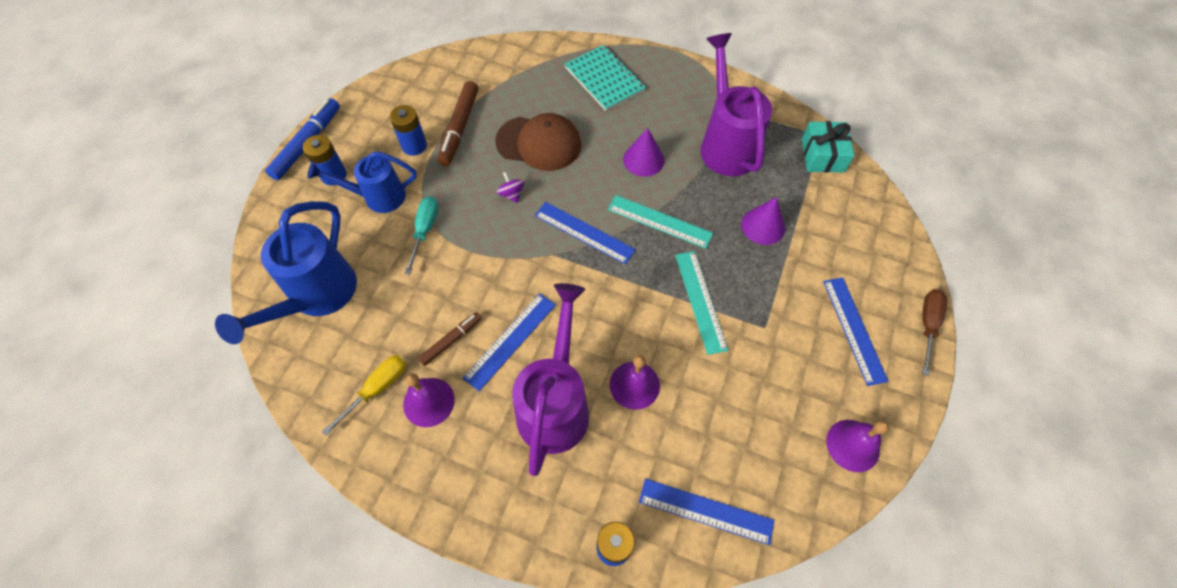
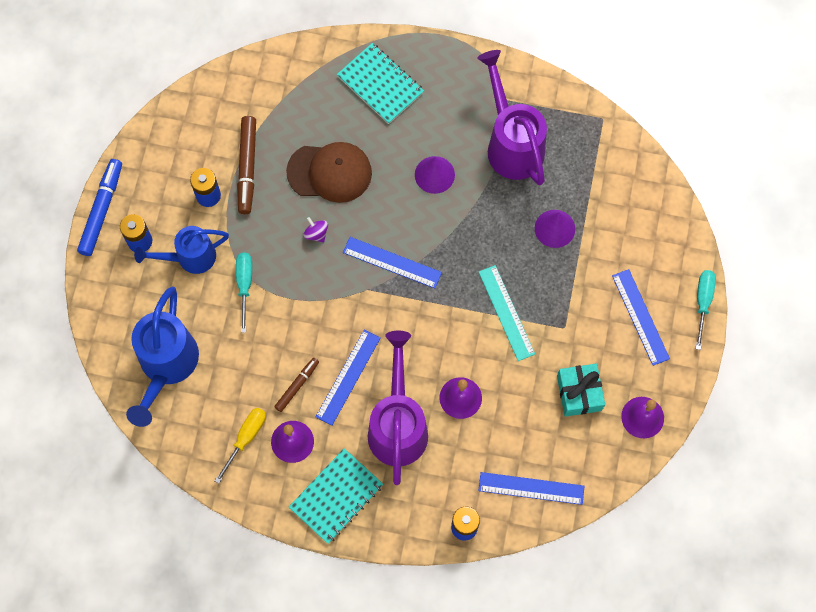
camera: 10 degrees left, 10 degrees up
turquoise ruler [608,195,713,249] -> none
turquoise gift [802,121,854,173] -> turquoise gift moved to [557,363,605,417]
brown screwdriver [922,289,947,376] -> turquoise screwdriver [696,270,716,350]
none -> turquoise notebook [289,448,383,544]

